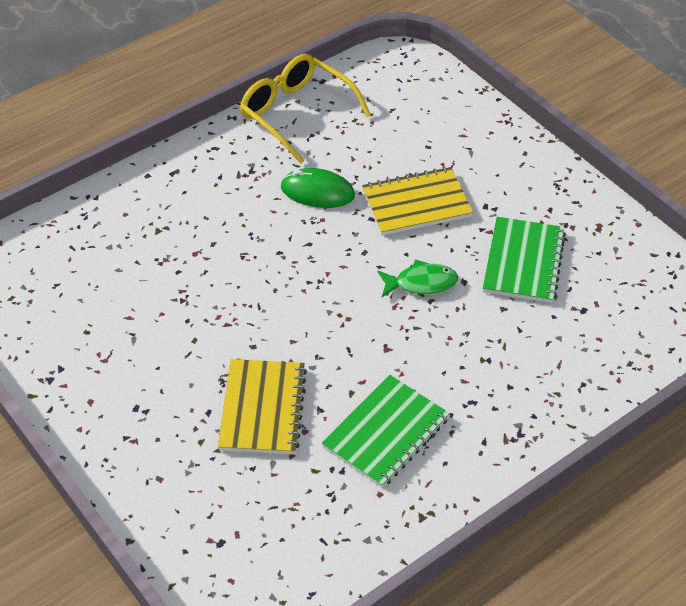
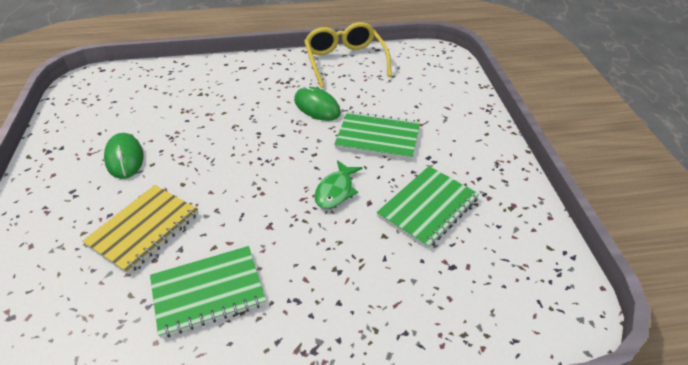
camera: 30 degrees right, 5 degrees down
yellow notebook [362,167,473,236] -> green notebook [334,111,420,160]
green fish [377,259,458,297] -> green fish turned 90 degrees clockwise [314,160,363,209]
none -> green mouse [104,133,144,179]

